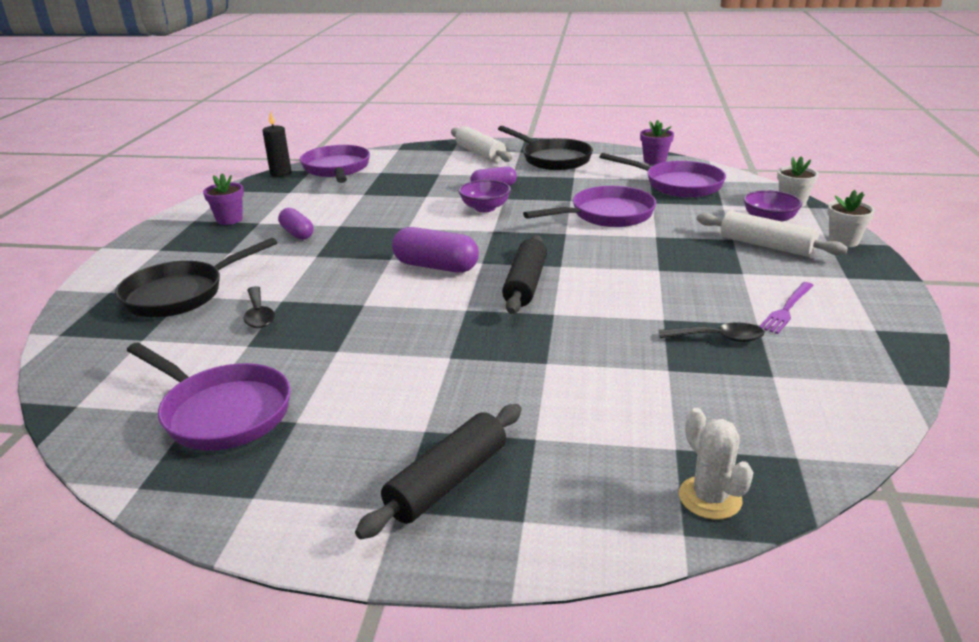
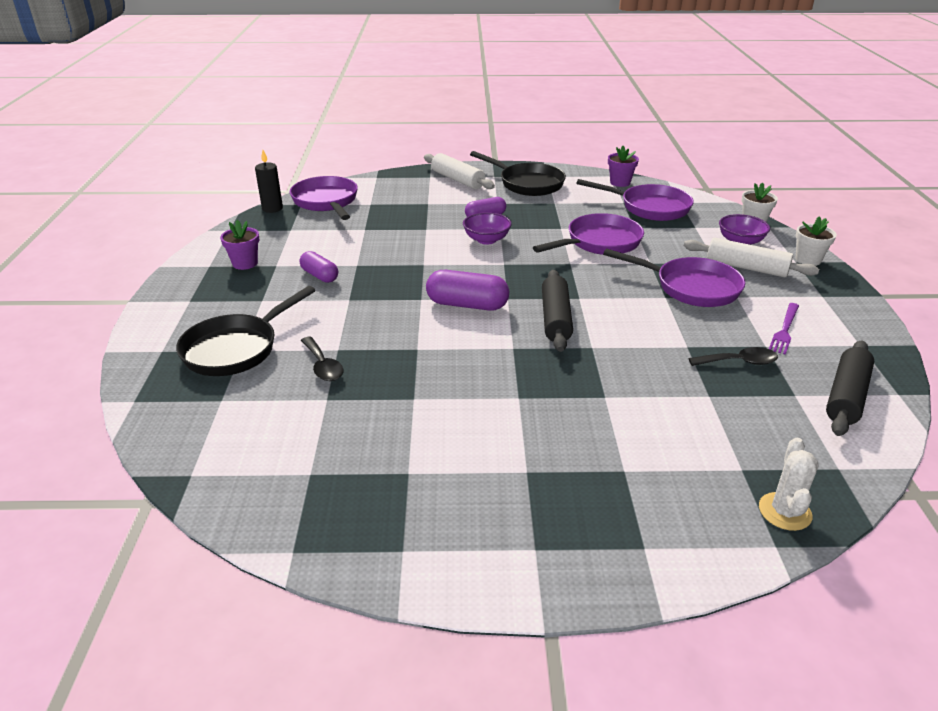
camera: 10 degrees left, 5 degrees up
purple pan [127,342,291,450] -> purple pan moved to [603,248,745,307]
black rolling pin [355,404,522,539] -> black rolling pin moved to [826,340,874,436]
white cactus [679,408,754,520] -> white cactus turned 45 degrees clockwise [759,438,819,531]

